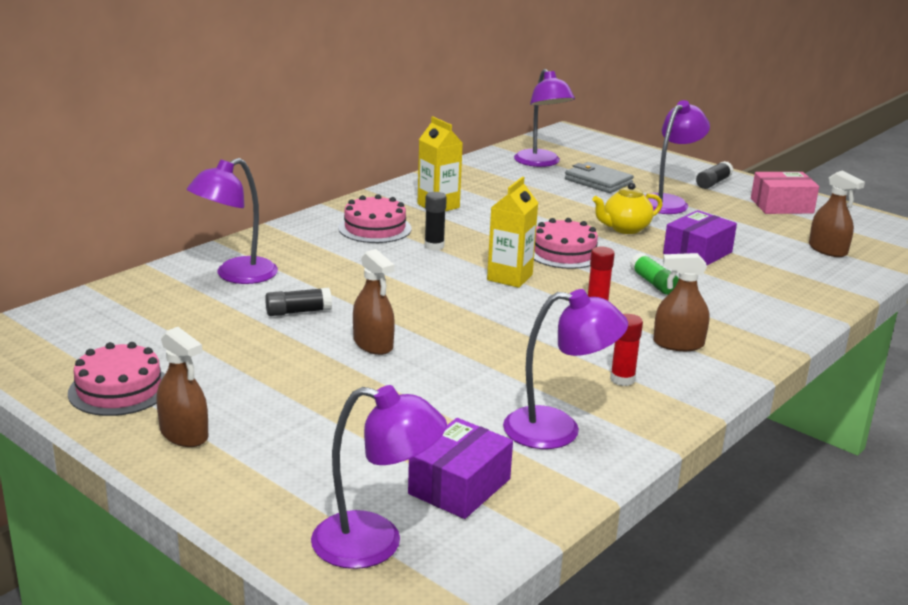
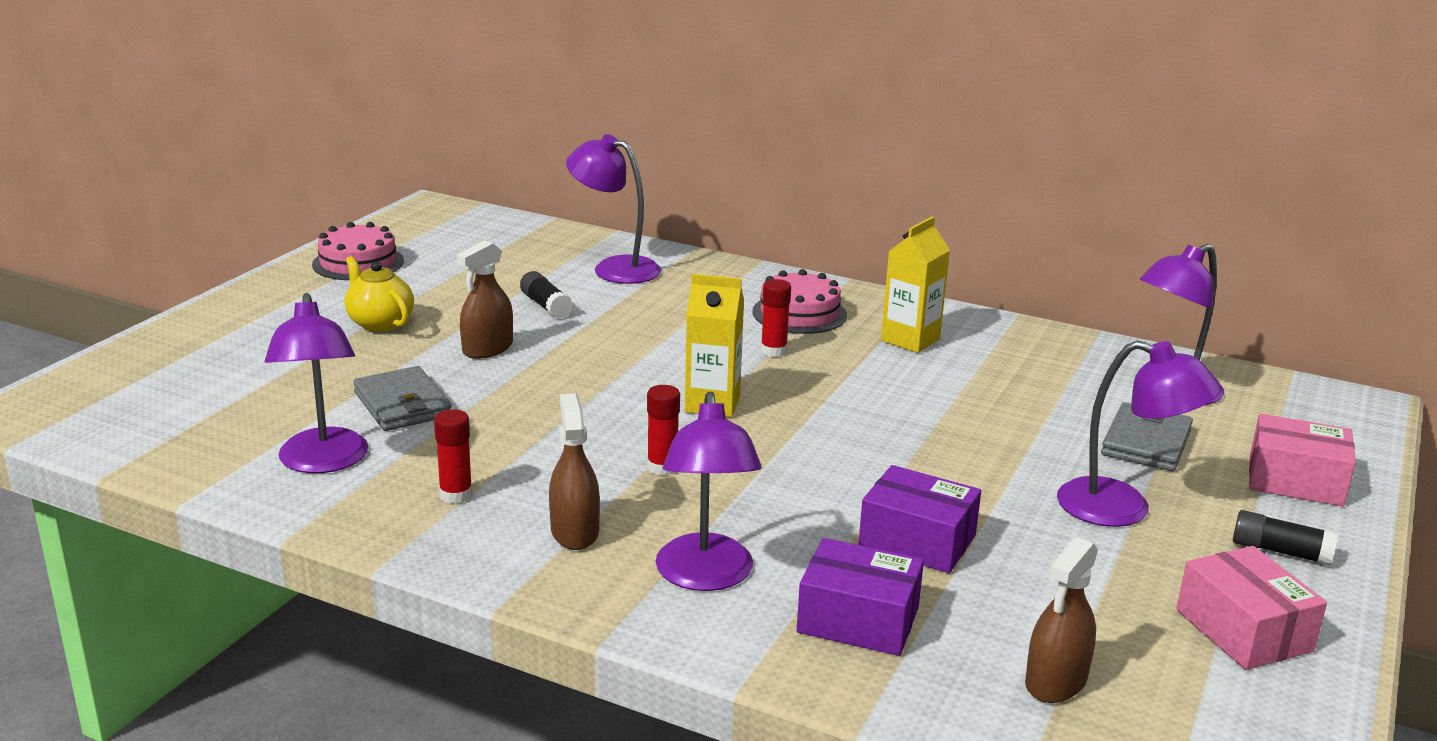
camera: 75 degrees right, 0 degrees up
brown spray bottle [156,327,208,447] -> none
purple lamp [311,385,447,569] -> purple lamp moved to [656,391,761,591]
purple box [408,418,513,519] -> purple box moved to [797,538,924,656]
black glue stick [425,192,447,251] -> red glue stick [761,279,791,357]
pink cake [534,218,598,269] -> none
yellow teapot [592,182,662,234] -> yellow teapot moved to [344,256,414,332]
green glue stick [630,253,679,295] -> none
none -> grey wallet [353,366,452,431]
none -> pink box [1249,414,1356,507]

